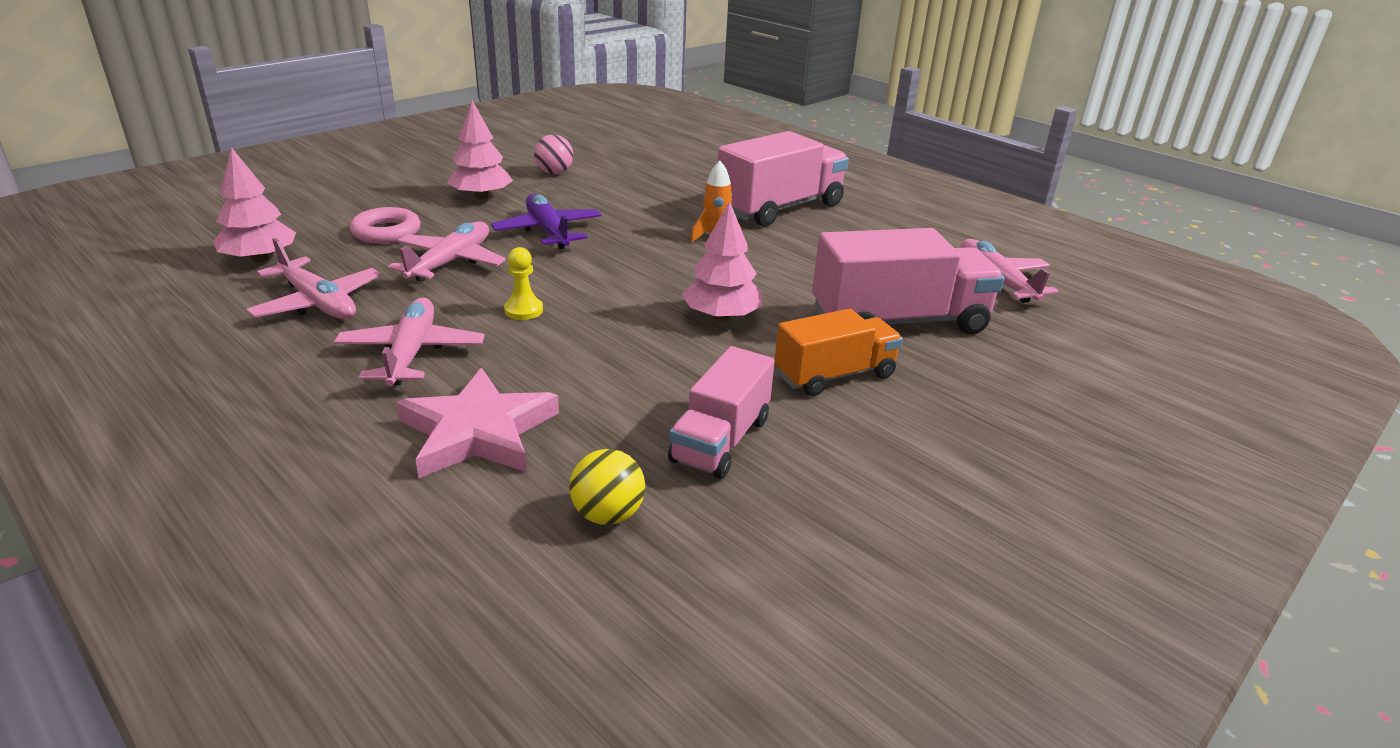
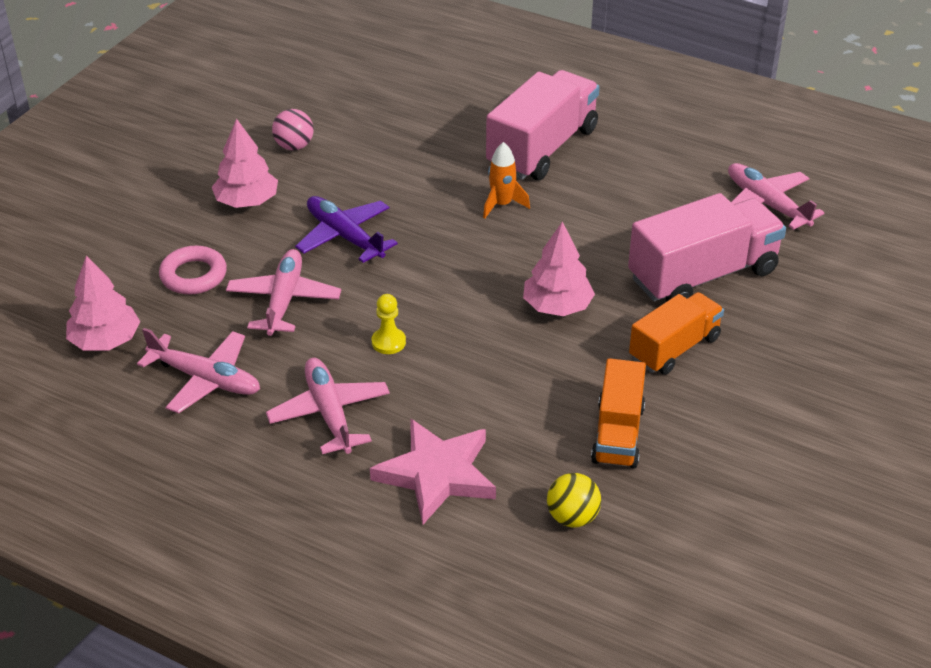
camera: 15 degrees left, 10 degrees up
pink truck [668,346,775,479] -> orange truck [591,358,646,468]

